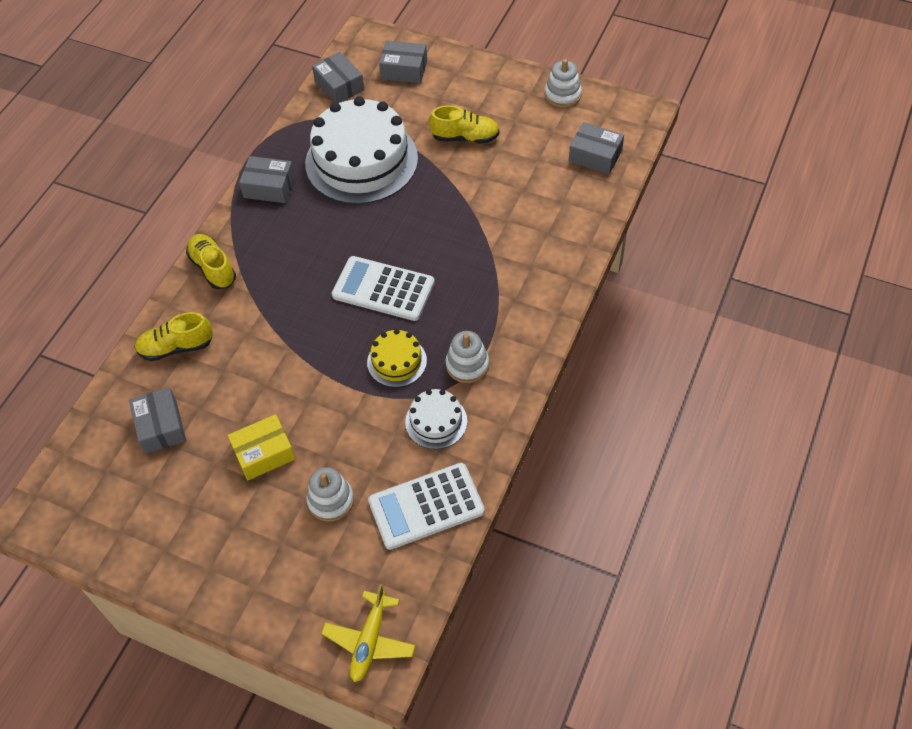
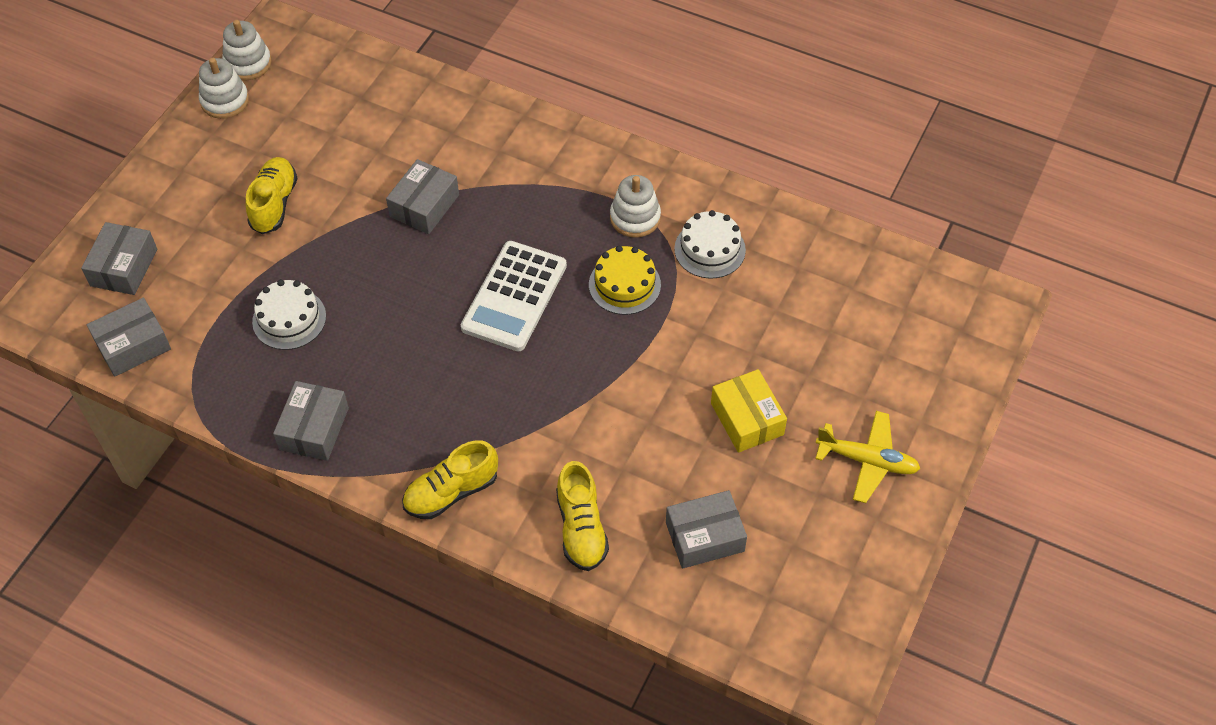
camera: 90 degrees left, 0 degrees up
white cake [305,97,418,204] -> white cake [252,280,326,350], size x0.47
white stacking toy [306,467,354,522] -> white stacking toy moved to [222,20,272,80]
yellow plane [321,584,416,682] -> yellow plane moved to [815,411,921,503]
white calculator [368,463,485,550] -> none
grey box [569,122,624,174] -> grey box moved to [386,159,459,234]

